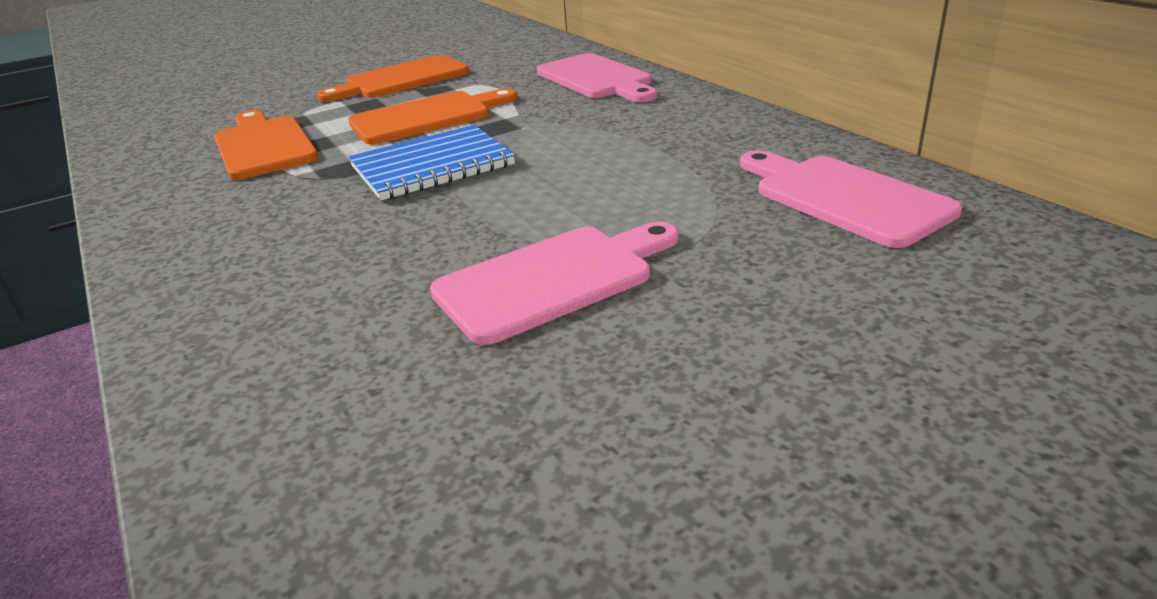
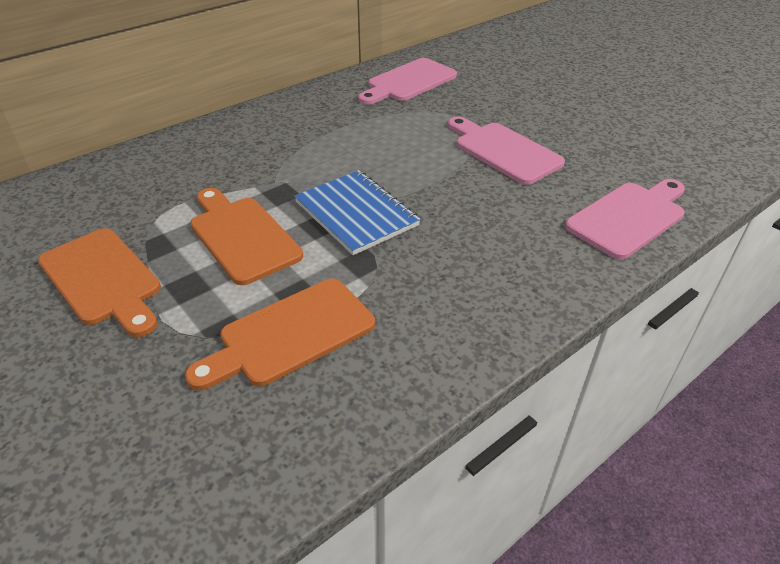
camera: 100 degrees left, 10 degrees up
pink cutting board [537,53,657,102] -> pink cutting board moved to [565,179,685,260]

